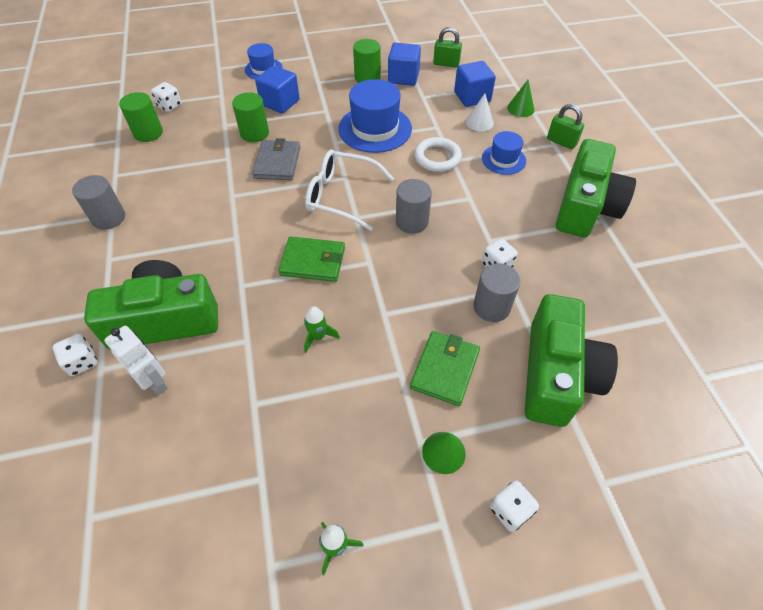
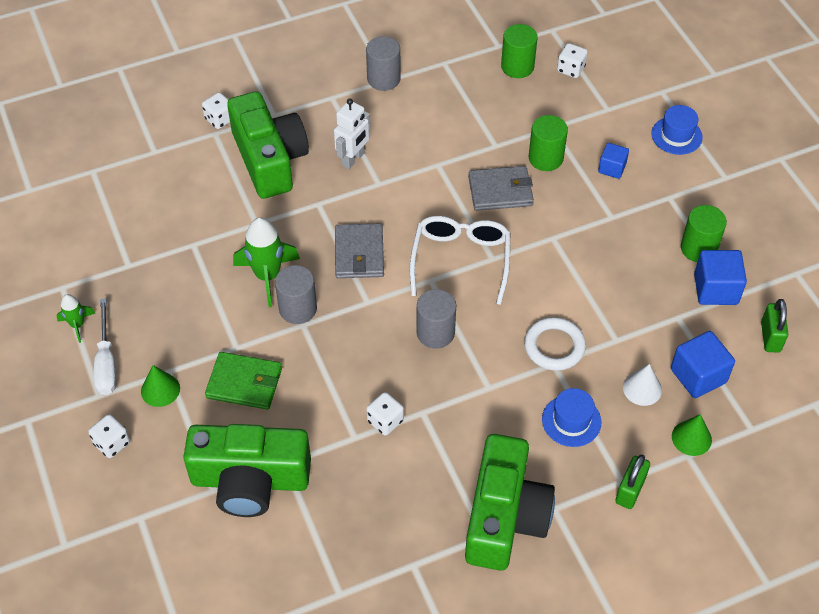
camera: 80 degrees right, 0 degrees up
white robot [104,326,168,396] -> white robot moved to [334,98,370,169]
blue cube [255,65,300,114] -> blue cube [598,143,629,179], size x0.61
green wallet [278,236,345,282] -> grey wallet [335,223,384,278]
green rocket [304,306,340,353] -> green rocket [233,217,300,307], size x1.82
blue hat [338,79,412,153] -> none
grey cylinder [473,263,520,322] -> grey cylinder moved to [275,265,317,324]
green camera [556,139,636,237] -> green camera turned 90 degrees counterclockwise [465,434,555,571]
none -> white screwdriver [94,298,116,395]

